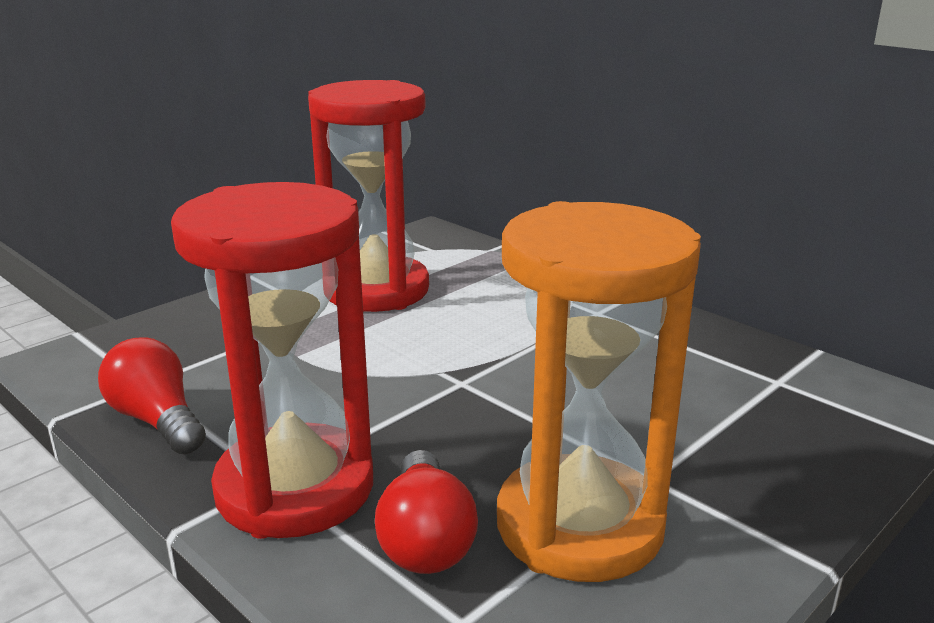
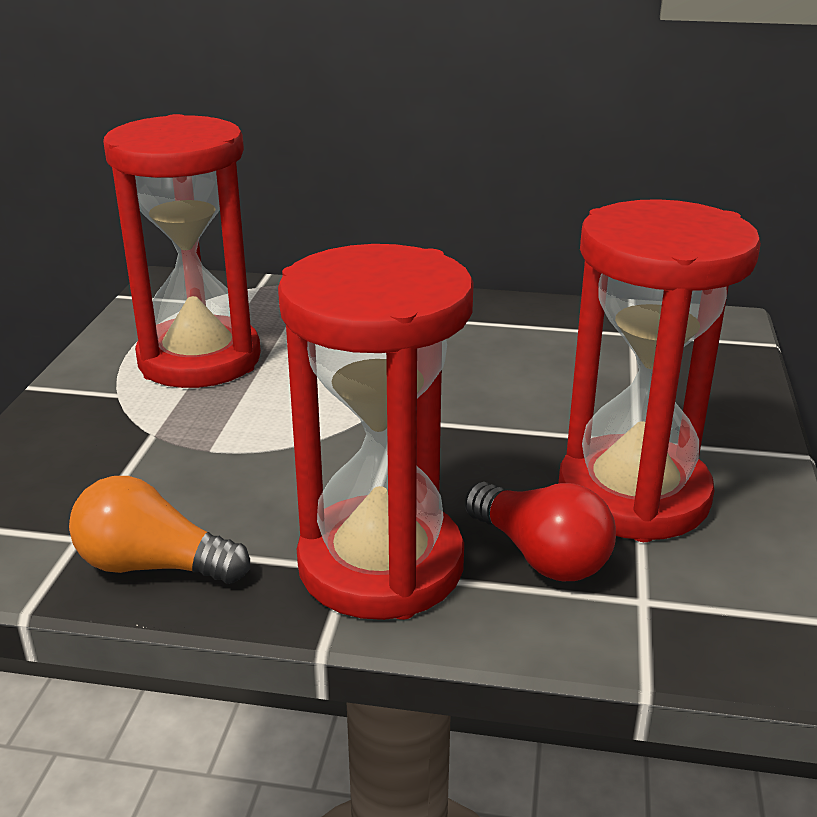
camera: 35 degrees left, 5 degrees up
red light bulb [98,337,206,454] -> orange light bulb [69,476,250,584]
orange hourglass [497,201,701,582] -> red hourglass [558,199,761,542]

